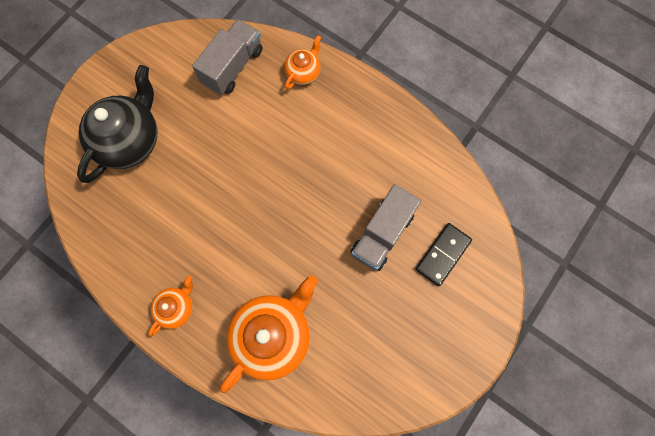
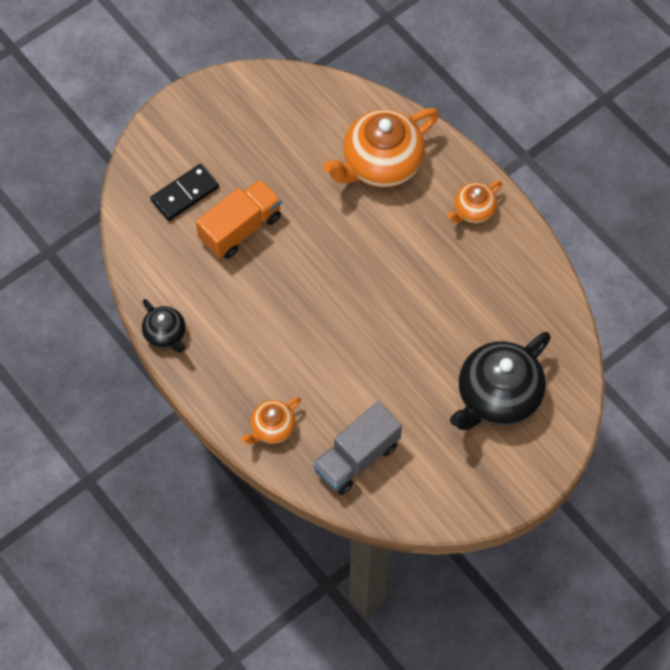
camera: 165 degrees left, 10 degrees down
grey truck [350,184,421,271] -> orange truck [196,179,282,259]
none -> black teapot [142,299,186,353]

